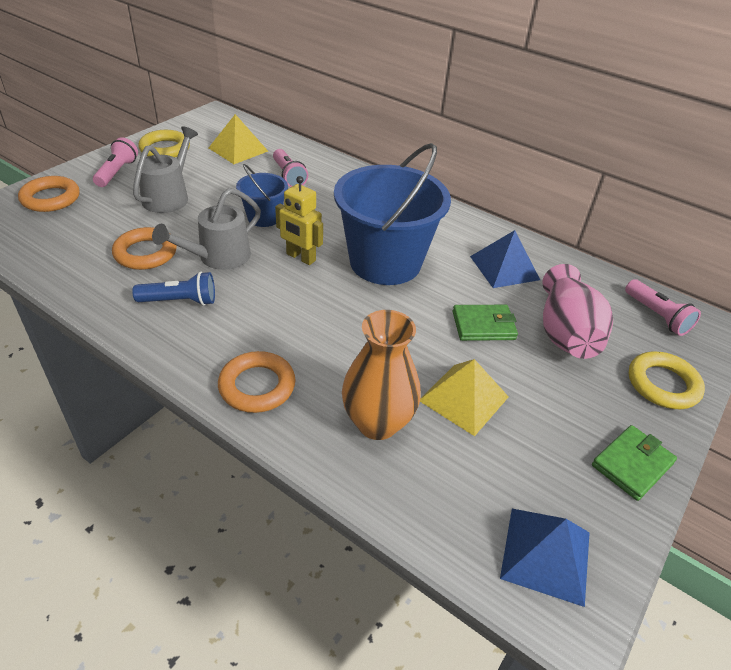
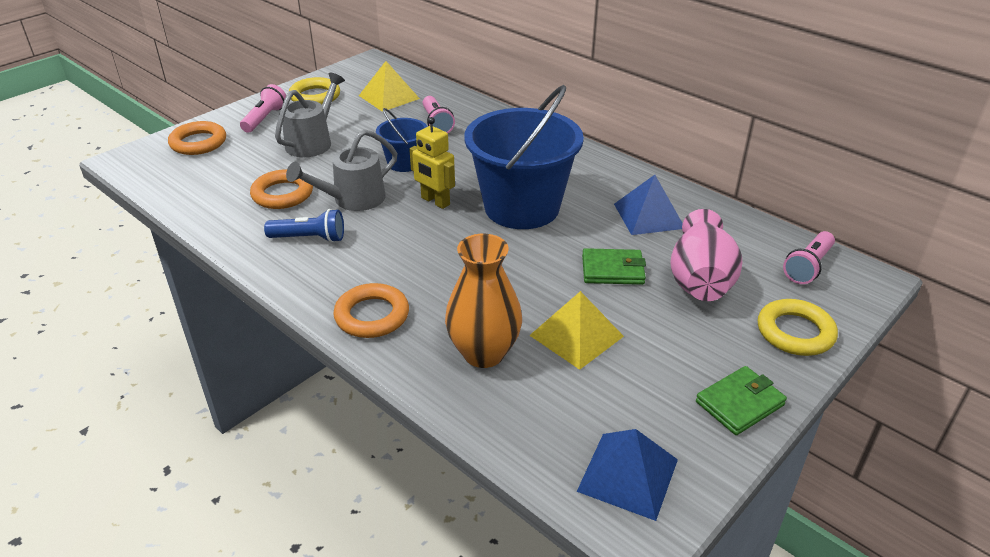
camera: 10 degrees right, 5 degrees down
pink flashlight [625,279,701,336] -> pink flashlight turned 60 degrees clockwise [783,231,835,284]

